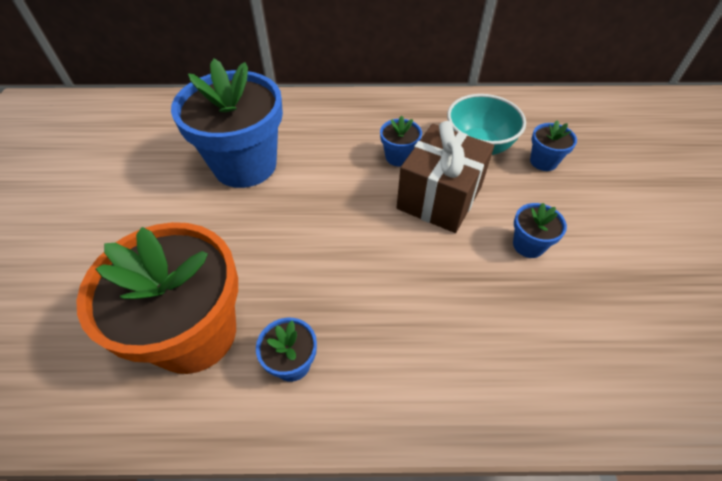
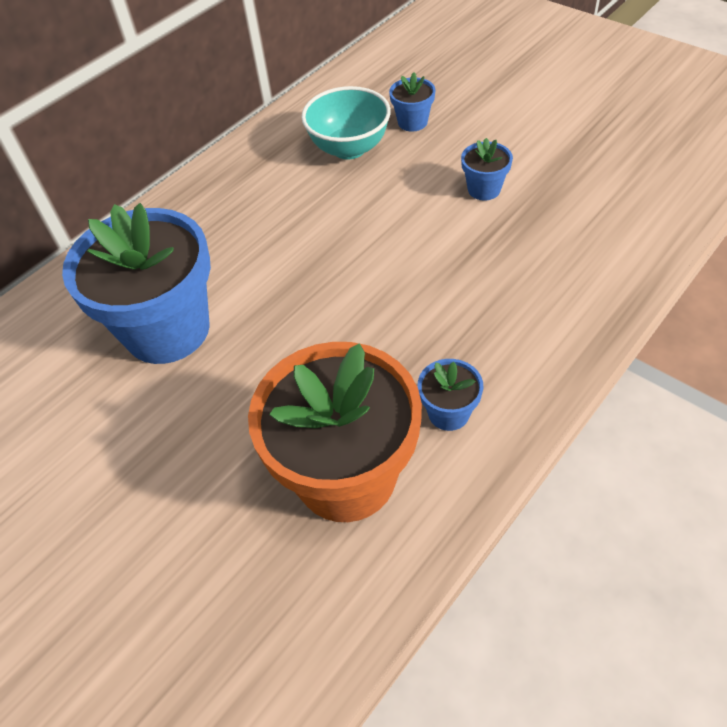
camera: 45 degrees left, 0 degrees up
blue flower pot [380,115,422,167] -> none
brown gift [397,121,494,233] -> none

